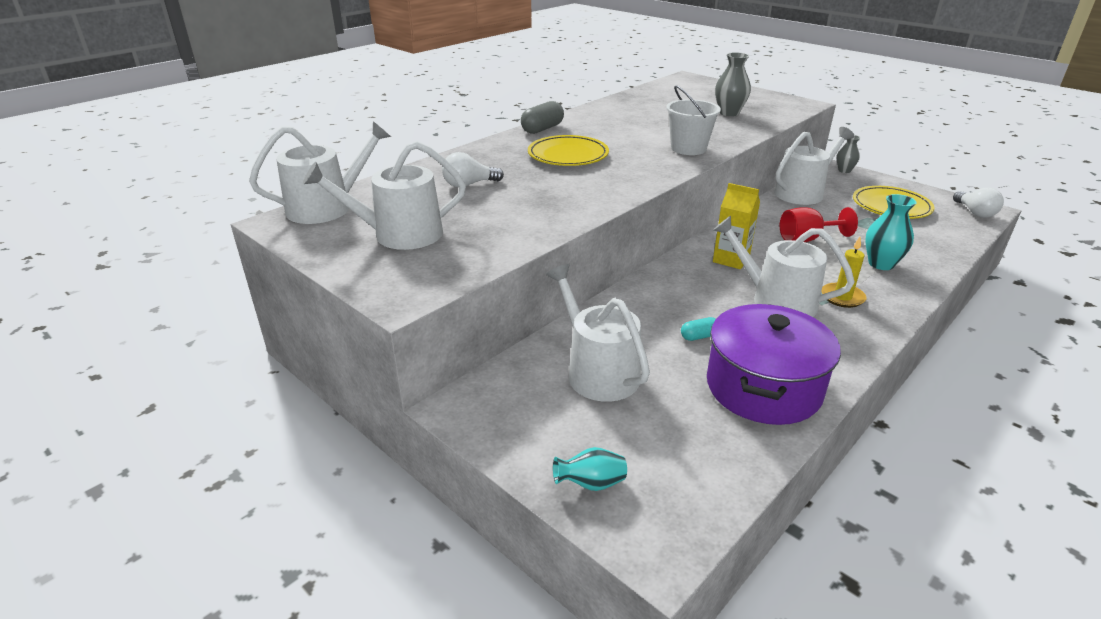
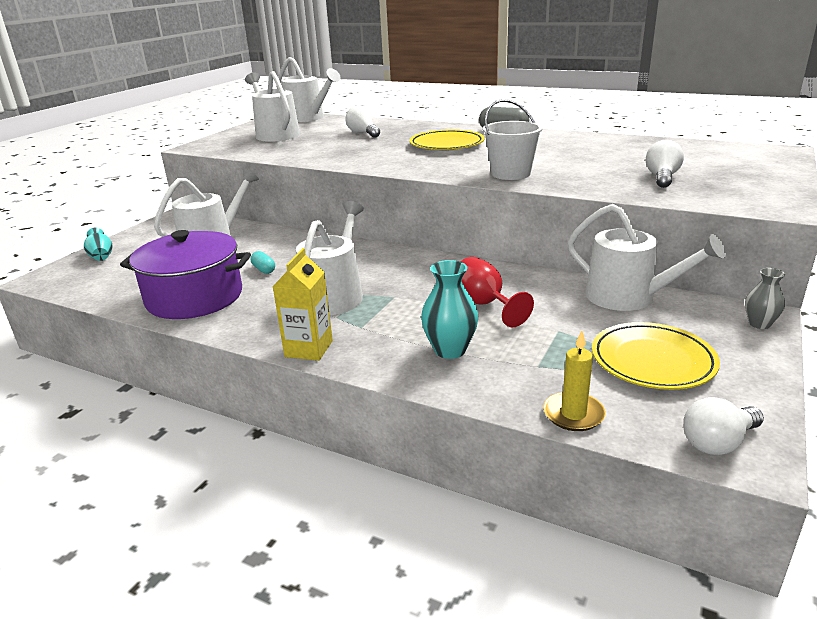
camera: 75 degrees right, 5 degrees down
yellow carton [713,183,760,269] -> yellow carton moved to [272,248,333,361]
grey vase [715,52,751,116] -> white light bulb [646,140,684,188]
yellow candle [821,237,867,308] -> yellow candle moved to [543,331,606,431]

